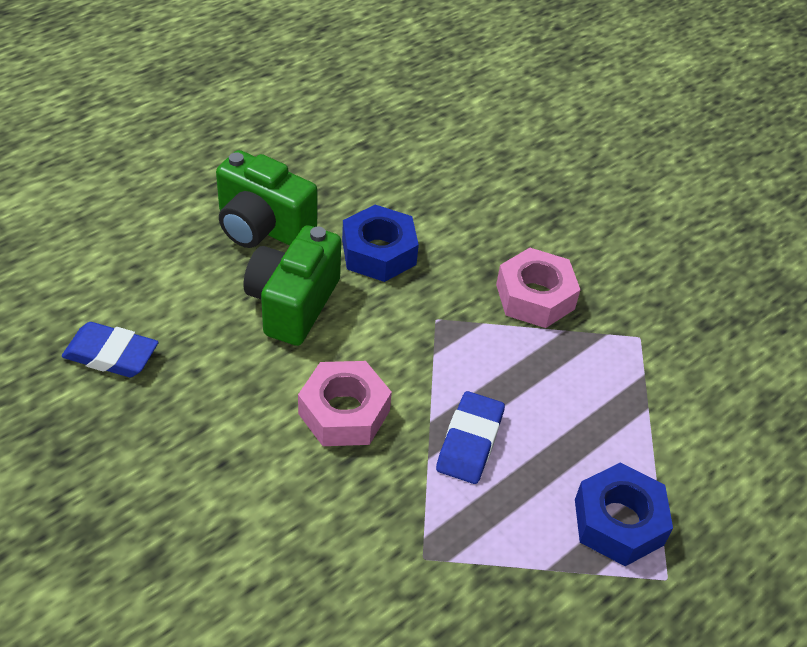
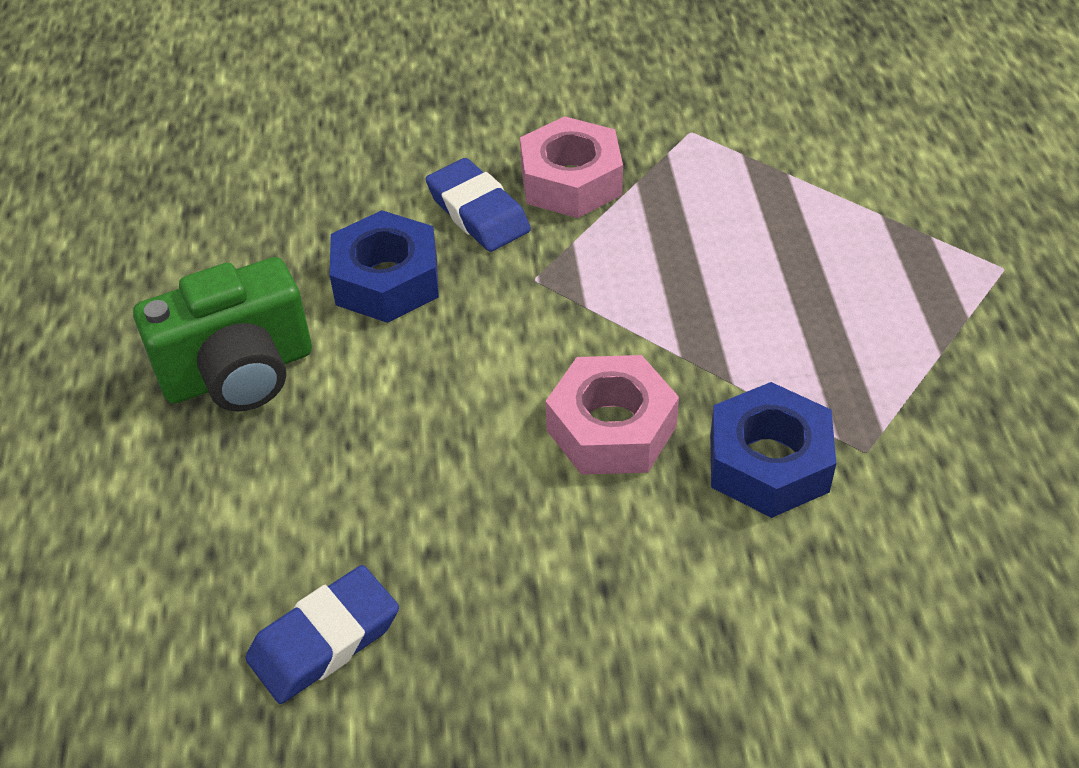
camera: 50 degrees left, 0 degrees up
green camera [244,225,341,346] -> none
blue eraser [436,391,505,484] -> blue eraser moved to [426,158,531,252]
blue nut [575,463,673,566] -> blue nut moved to [710,382,836,518]

